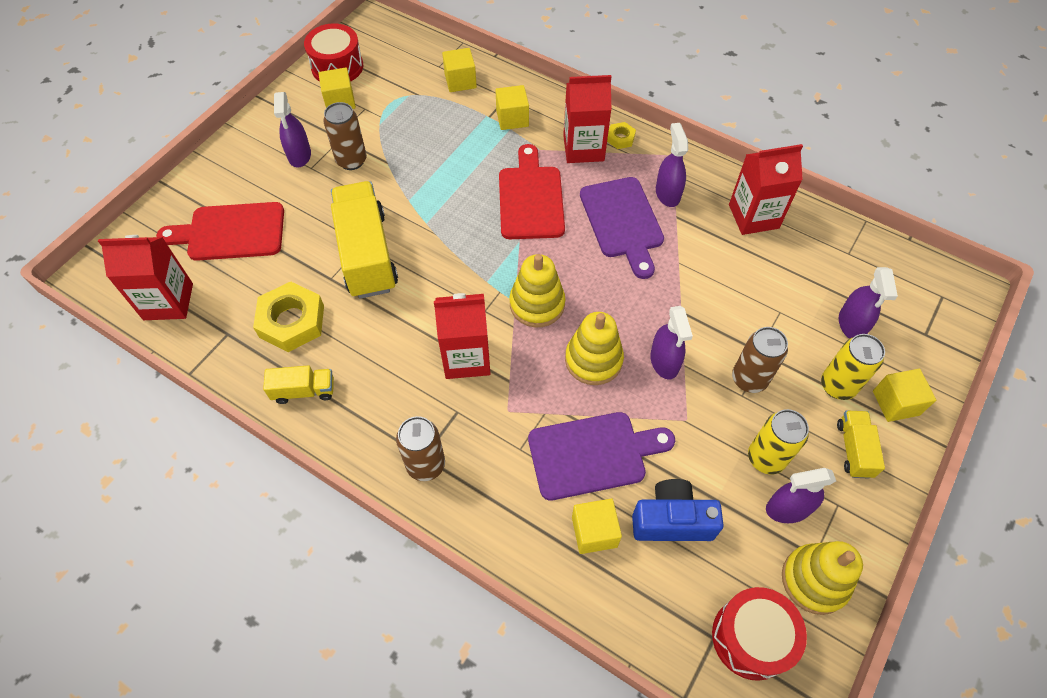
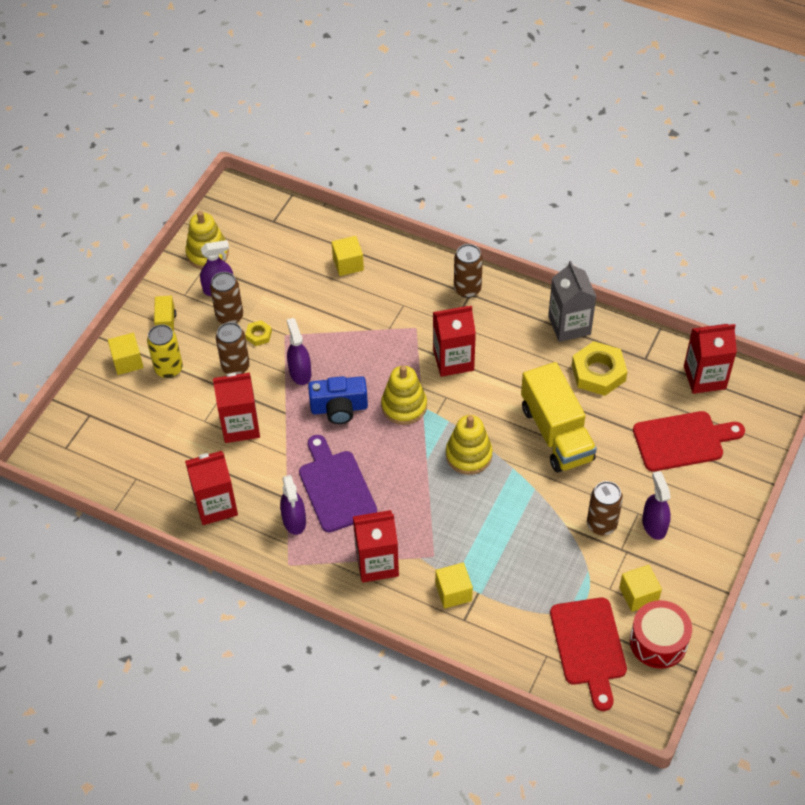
camera: 175 degrees right, 5 degrees down
yellow truck [263,365,334,404] -> grey carton [548,261,596,342]
yellow cube [442,48,477,92] -> none
red cutting board [499,144,565,239] -> red cutting board moved to [550,598,627,711]
purple cutting board [528,412,675,500] -> none
yellow stacking toy [565,312,624,385] -> yellow stacking toy moved to [446,415,493,475]
yellow nut [607,122,636,149] -> yellow nut moved to [245,320,272,346]
blue camera [632,479,724,541] -> blue camera moved to [308,376,368,424]
red drum [712,587,807,681] -> none
yellow can [748,409,809,474] -> brown can [210,272,243,324]
purple spray bottle [839,267,898,339] -> none
none -> red carton [213,373,260,443]

